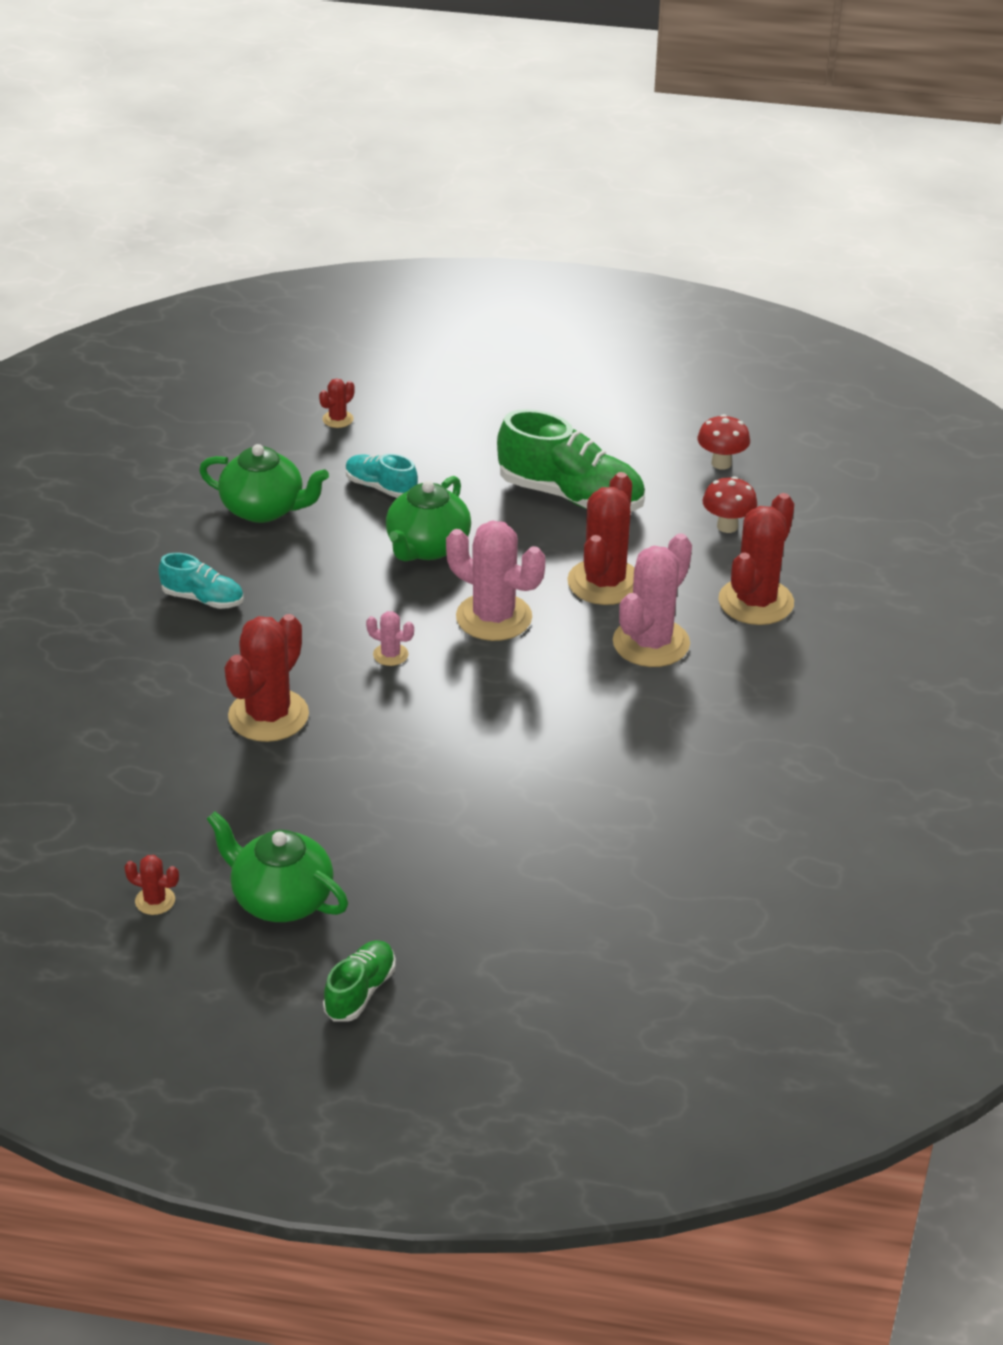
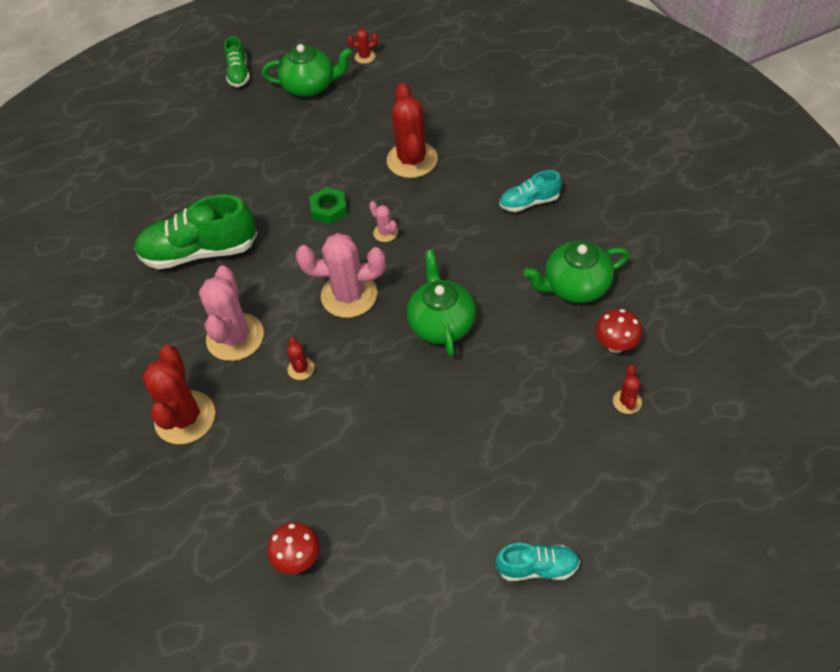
camera: 150 degrees right, 15 degrees up
turquoise shoe [345,454,418,498] -> turquoise shoe moved to [495,543,580,581]
pink cactus [366,611,414,666] -> pink cactus turned 60 degrees clockwise [369,201,398,242]
green shoe [497,409,645,512] -> green shoe moved to [134,194,257,269]
red cactus [567,472,634,605] -> red cactus [287,337,315,380], size x0.45
red mushroom [703,476,757,533] -> red mushroom moved to [595,309,642,353]
none -> green nut [310,187,348,224]

